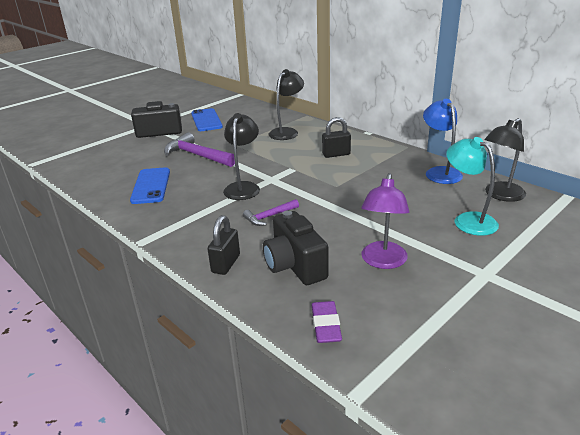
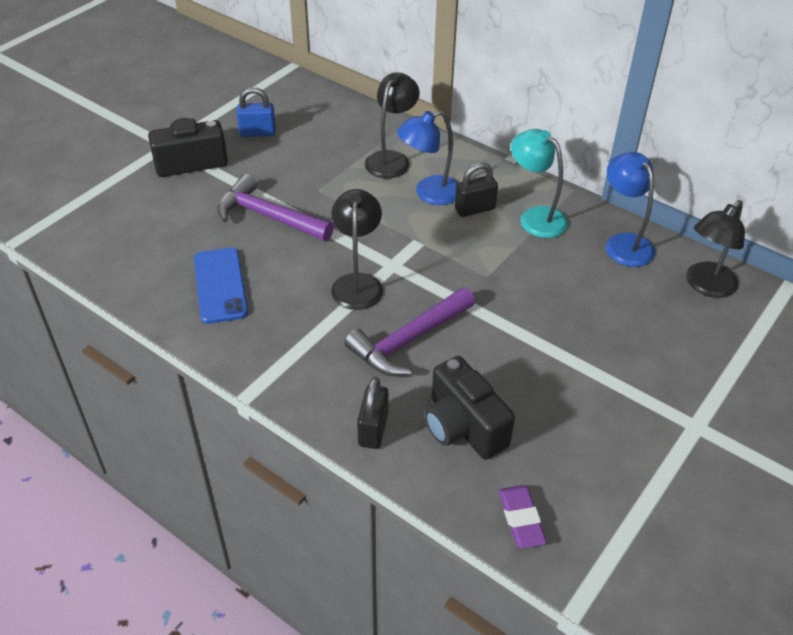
camera: 10 degrees left, 15 degrees up
blue phone [191,108,223,131] -> blue padlock [236,87,276,137]
purple hammer [243,199,299,226] -> purple hammer [344,287,475,376], size x1.80
purple lamp [361,173,410,269] -> none
turquoise lamp [446,137,499,236] -> turquoise lamp moved to [511,129,568,238]
none -> blue lamp [397,110,458,205]

